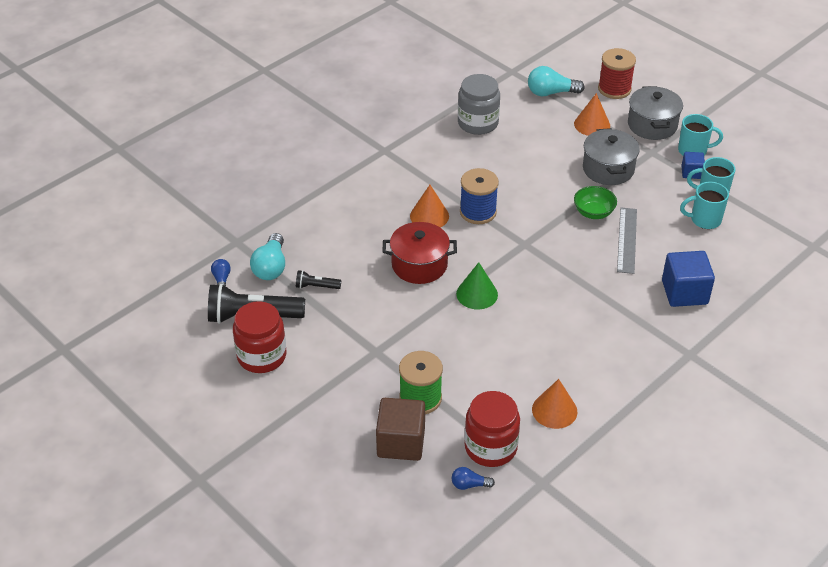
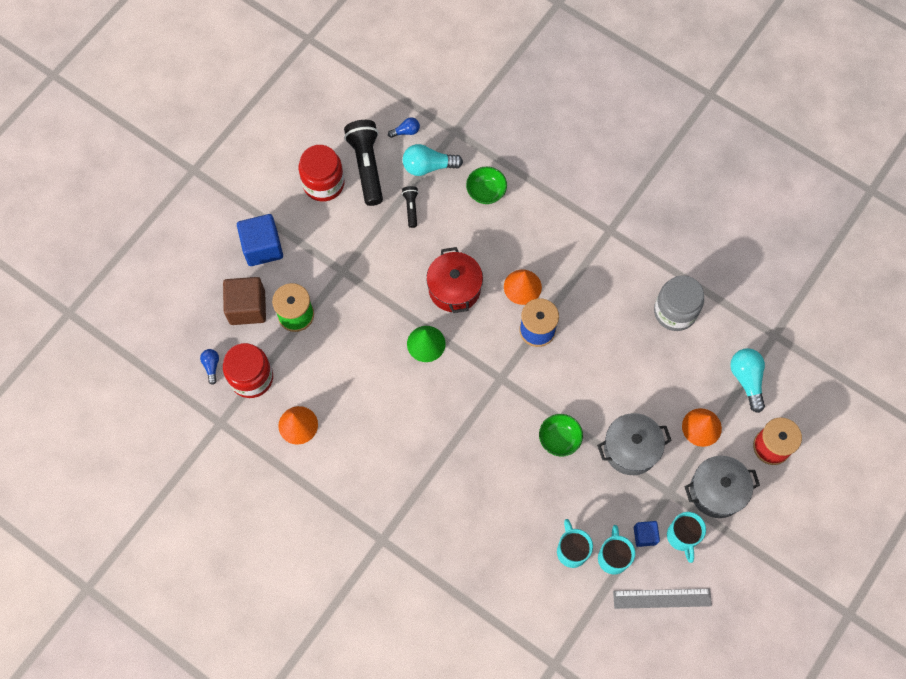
camera: 80 degrees right, 25 degrees up
grey ruler [617,208,637,274] -> grey ruler moved to [613,589,712,609]
blue cube [662,251,715,307] -> blue cube moved to [237,214,283,266]
none -> green bowl [466,167,507,204]

